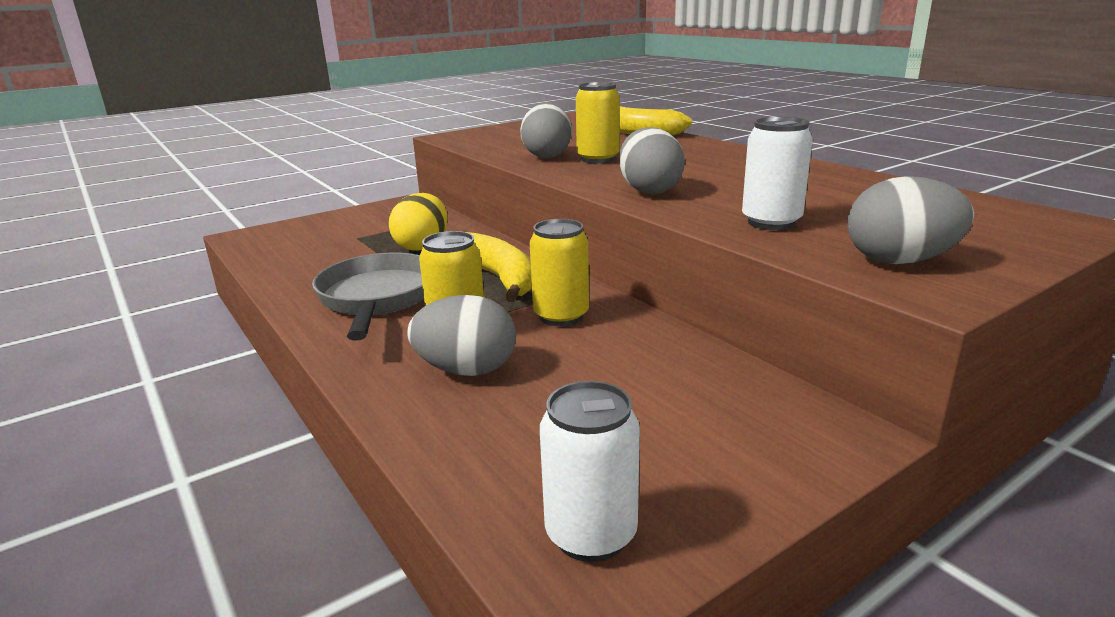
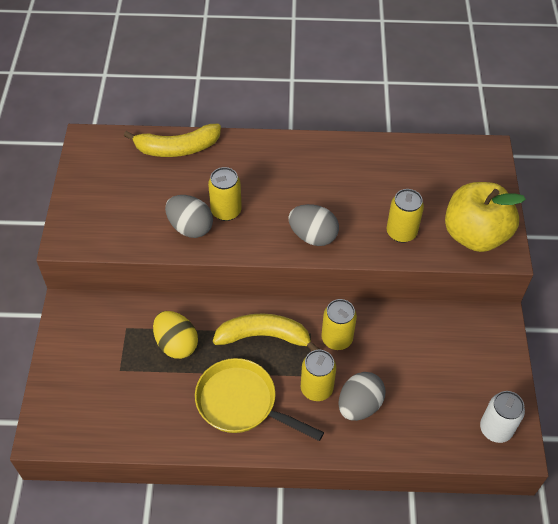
camera: 55 degrees left, 30 degrees up
grey pan [312,252,424,341] -> yellow pan [195,358,324,441]
white can [742,117,813,230] -> yellow can [387,189,424,243]
grey egg [847,176,974,264] -> yellow apple [445,182,526,252]

